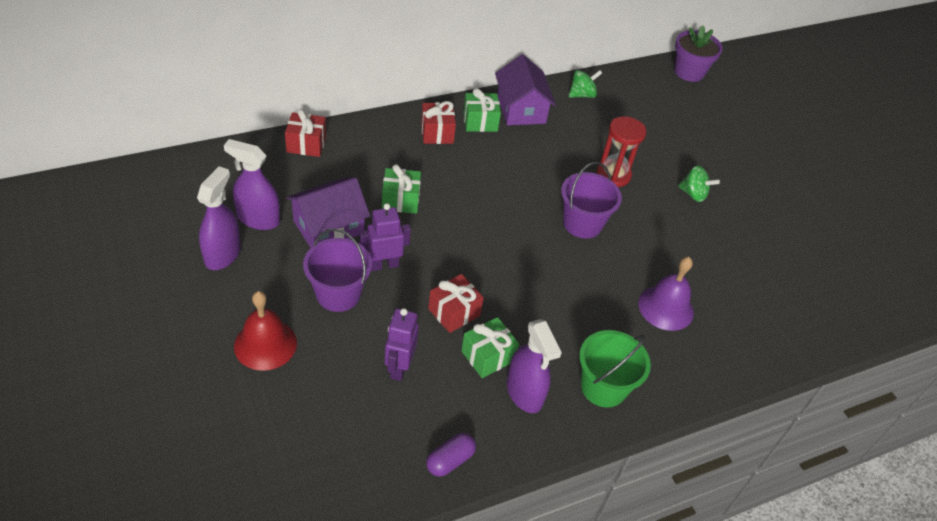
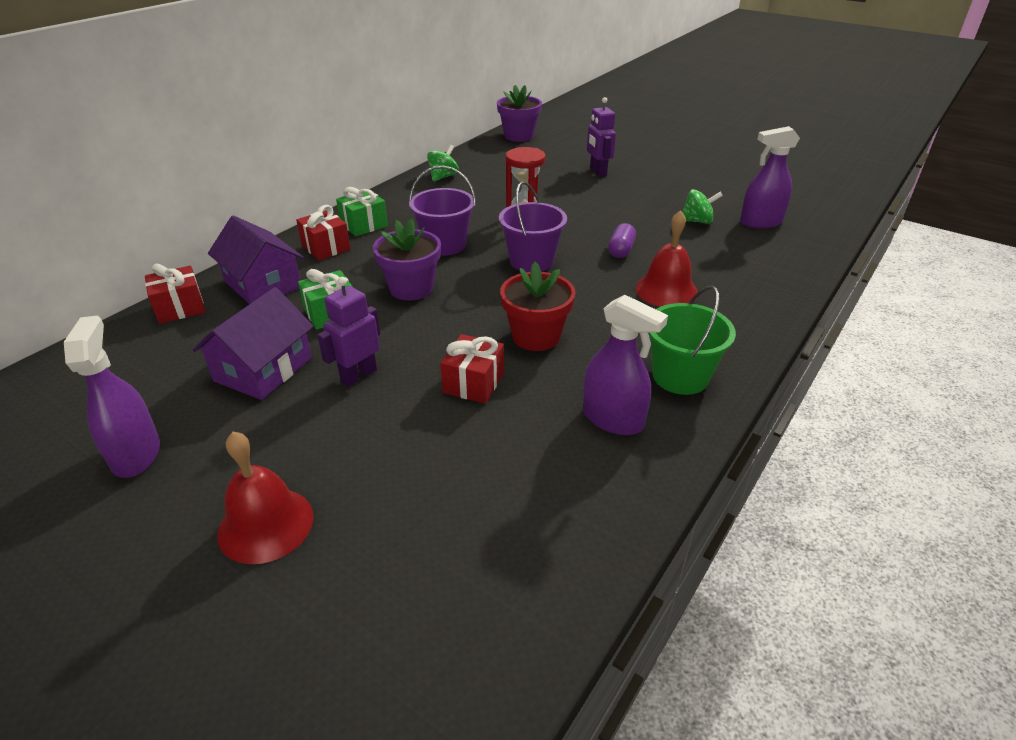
camera: 25 degrees left, 10 degrees down
purple spray bottle [224,139,280,230] -> purple spray bottle moved to [740,126,800,229]
purple bucket [303,228,372,312] -> purple bucket moved to [409,166,476,256]
purple robot [385,308,419,381] -> purple robot moved to [587,97,616,177]
purple capsule [426,433,476,477] -> purple capsule moved to [608,223,636,258]
green gift [461,317,519,378] -> none
purple house [495,54,556,125] -> purple house moved to [208,216,303,304]
purple bell [638,257,694,331] -> red bell [635,210,698,307]
green spinning top [678,166,720,202] -> green spinning top moved to [682,189,723,224]
none -> purple flower pot [373,219,441,300]
none -> red flower pot [500,262,576,351]

